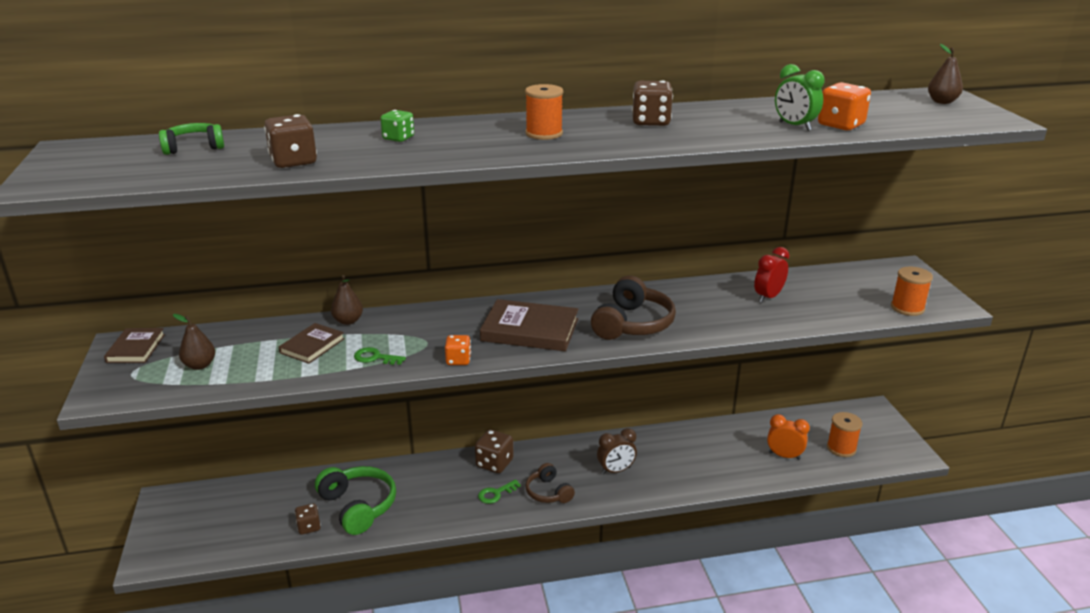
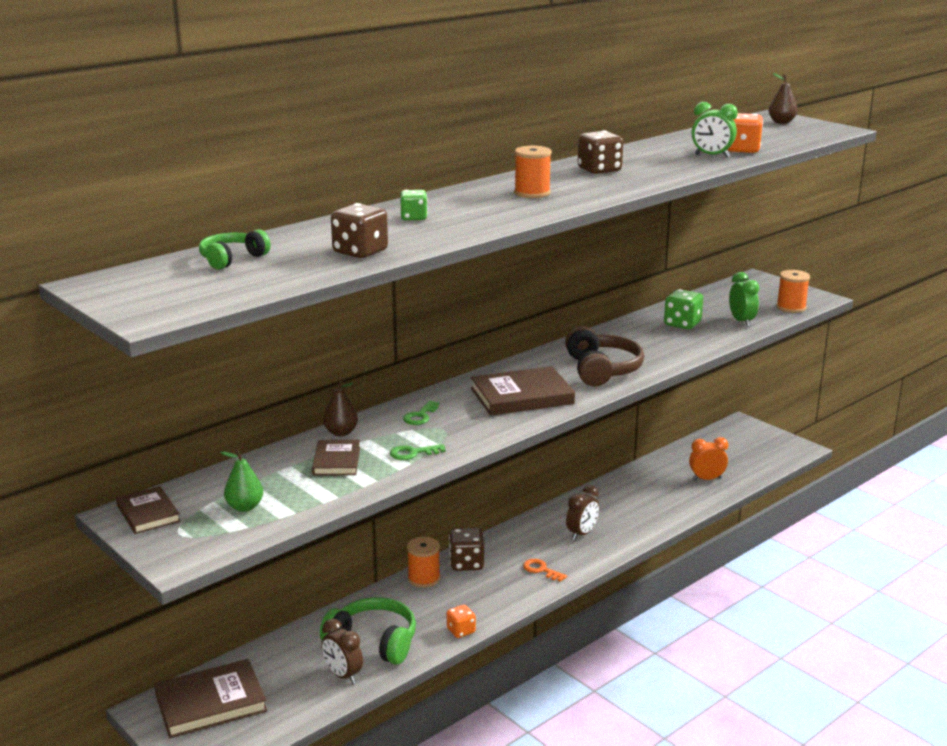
camera: 30 degrees left, 5 degrees down
brown pear [173,314,215,370] -> green pear [220,450,263,512]
brown dice [295,503,321,535] -> brown clock [321,619,363,684]
orange dice [445,335,471,365] -> orange dice moved to [447,605,476,638]
green key [478,479,521,504] -> green key moved to [403,401,439,425]
brown headphones [525,463,575,503] -> orange key [523,559,567,582]
red clock [754,247,789,303] -> green dice [664,289,703,329]
orange spool [827,412,863,457] -> orange spool moved to [407,537,440,588]
none -> brown book [154,659,267,738]
none -> green clock [729,272,759,327]

